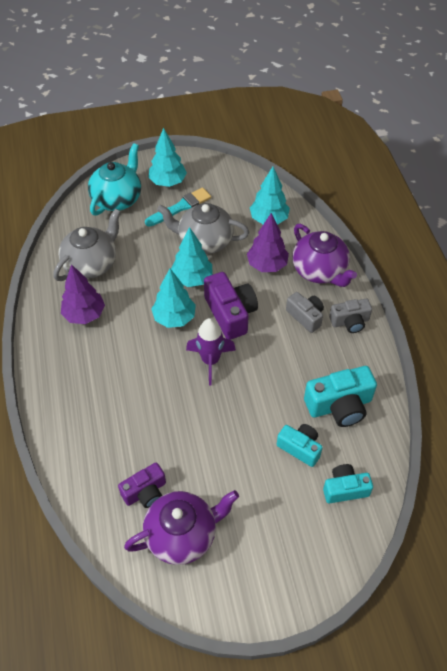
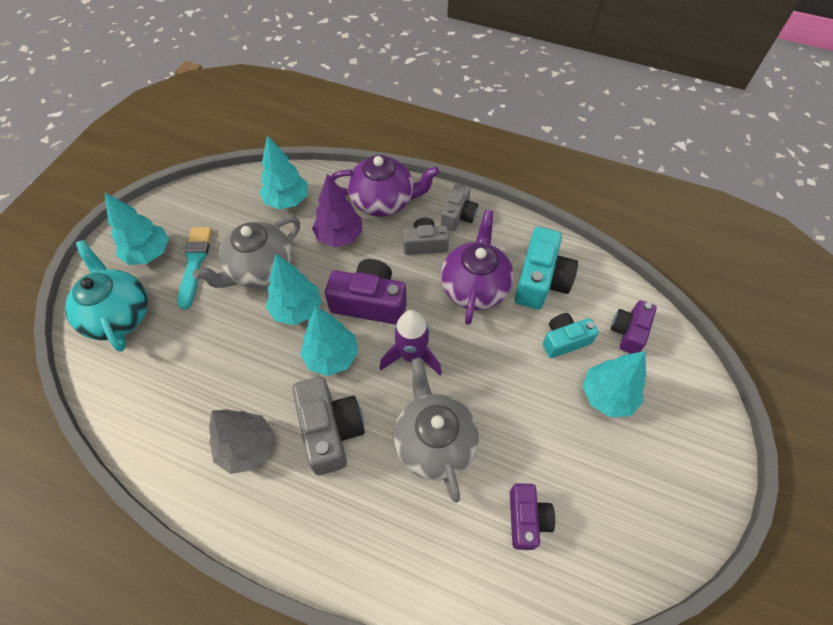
camera: 55 degrees left, 5 degrees up
grey teapot [53,209,121,281] -> grey teapot moved to [393,358,479,503]
purple tree [61,264,105,324] -> grey tree [209,409,273,474]
purple teapot [124,490,239,565] -> purple teapot moved to [441,210,514,325]
turquoise camera [323,464,373,503] -> purple camera [611,300,657,354]
none -> grey camera [292,376,365,475]
none -> turquoise tree [582,351,646,418]

